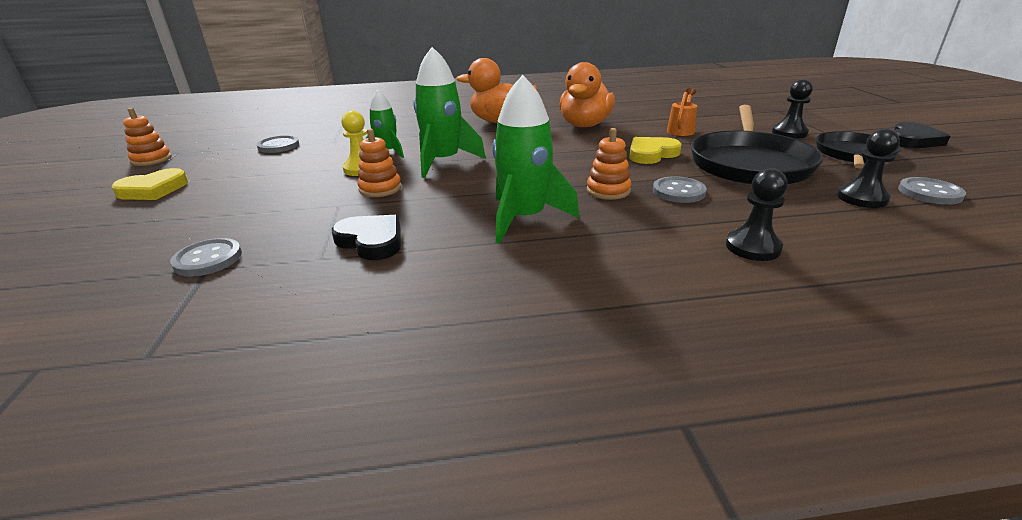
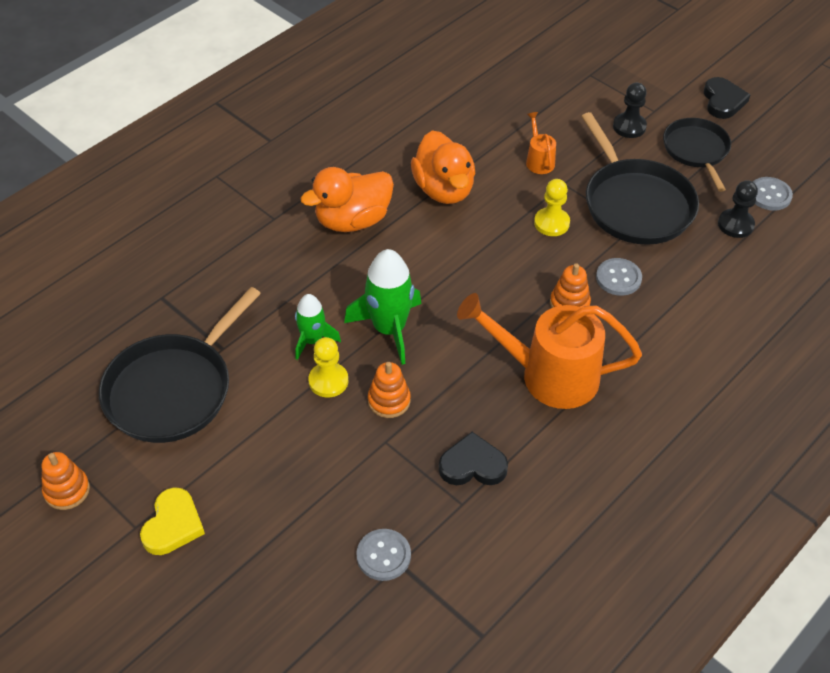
camera: 40 degrees left, 20 degrees up
grey button [257,136,299,153] -> black pan [99,287,261,443]
green rocket [492,75,579,244] -> orange watering can [457,293,642,409]
yellow heart [629,137,682,164] -> yellow pawn [534,179,570,236]
black pawn [726,168,788,261] -> none

